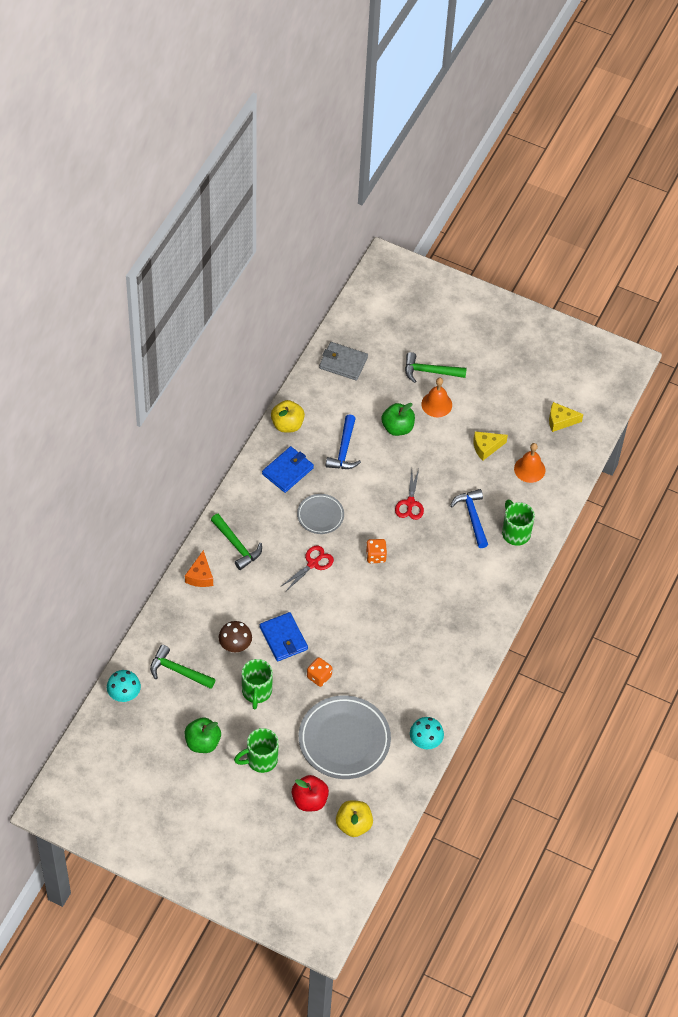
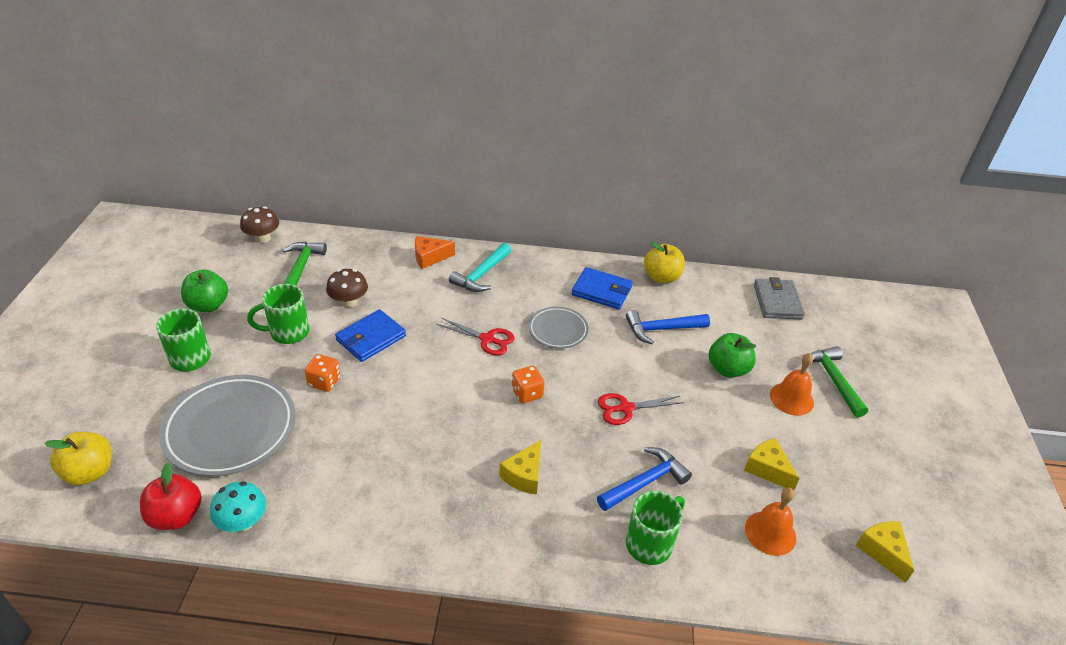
camera: 70 degrees right, 15 degrees down
turquoise mushroom [107,670,141,702] -> brown mushroom [240,206,279,243]
green hammer [211,514,262,570] -> turquoise hammer [449,243,511,292]
red apple [292,775,329,811] -> red apple moved to [140,463,201,530]
none -> yellow cheese [499,440,541,494]

